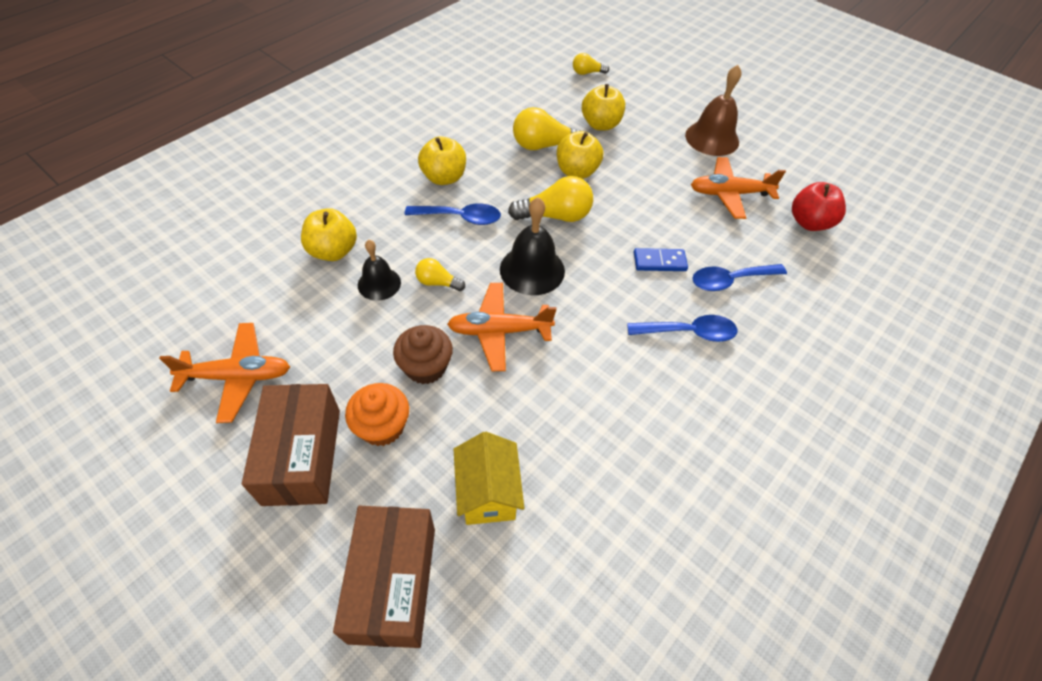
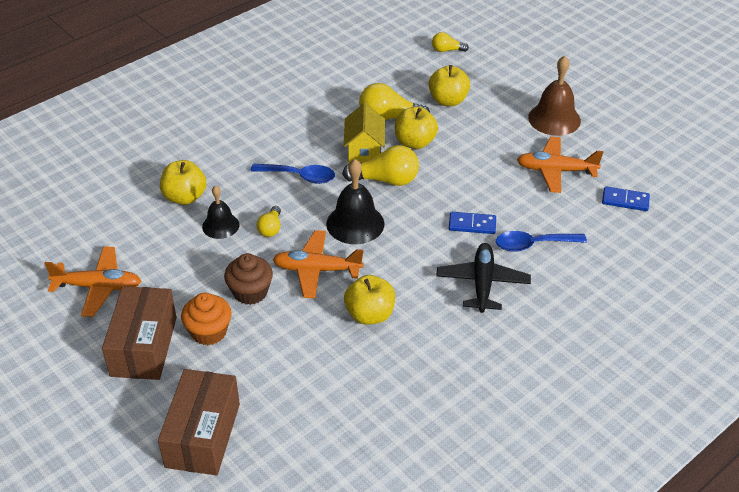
camera: 10 degrees right, 10 degrees down
yellow light bulb [415,258,465,291] -> yellow light bulb turned 105 degrees counterclockwise [256,206,281,237]
yellow apple [418,136,466,185] -> yellow apple moved to [344,275,395,325]
yellow house [453,432,524,525] -> yellow house moved to [344,103,385,164]
blue spoon [627,315,738,342] -> black plane [436,243,531,313]
red apple [792,182,846,231] -> blue domino [602,186,650,211]

